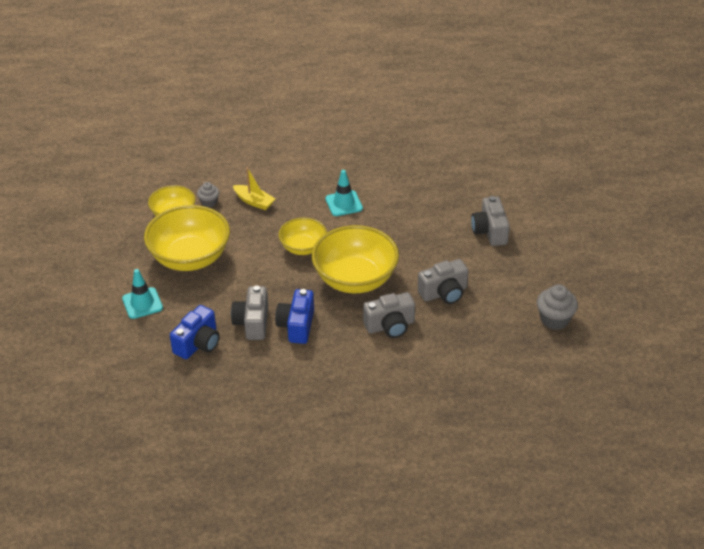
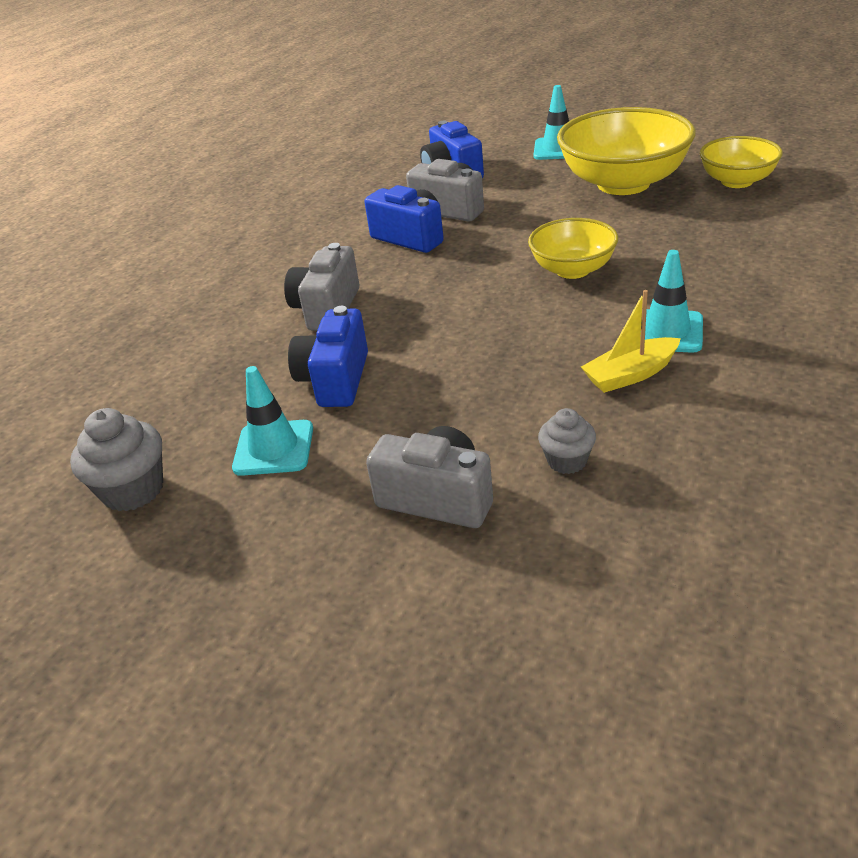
camera: 125 degrees right, 5 degrees down
grey cupcake [197,182,219,208] -> grey cupcake moved to [538,408,596,474]
yellow boat [233,167,275,210] -> yellow boat moved to [581,290,681,393]
yellow bowl [312,225,399,293] -> none
grey camera [418,259,468,304] -> blue camera [288,306,368,407]
none -> turquoise traffic cone [232,366,313,476]

